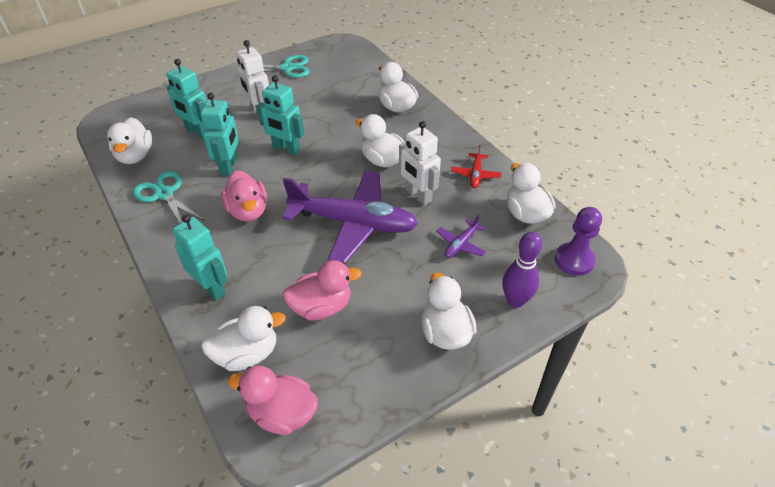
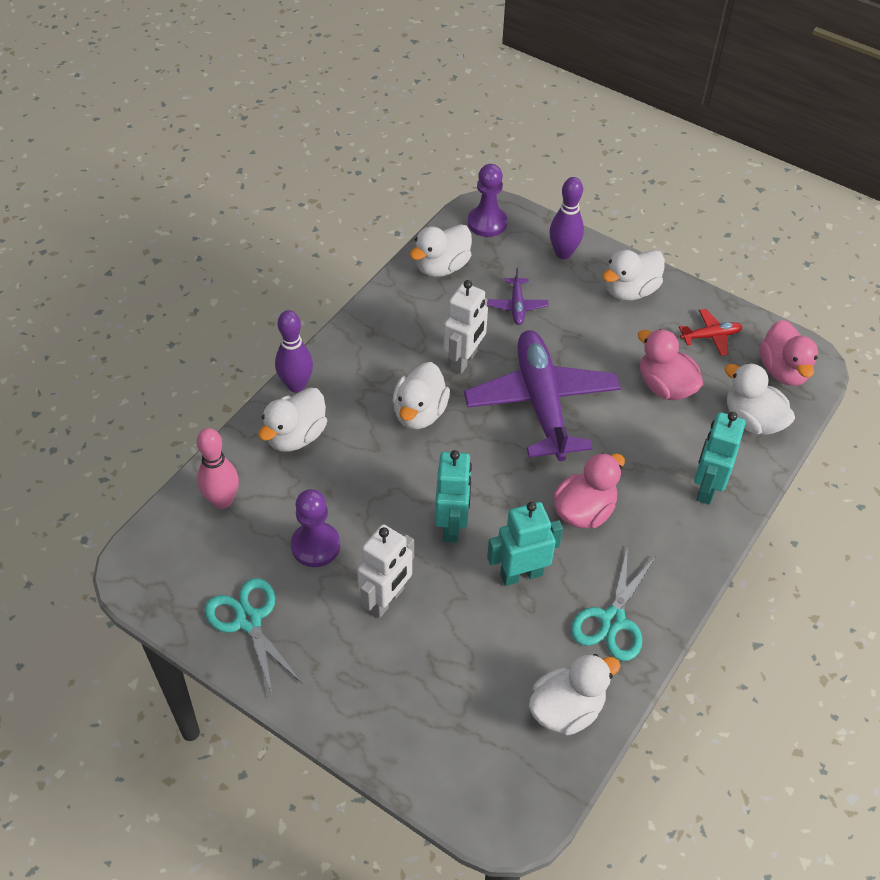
camera: 115 degrees left, 5 degrees up
turquoise robot [167,59,207,139] -> none
purple plane [436,214,487,258] -> purple plane turned 75 degrees clockwise [487,268,549,325]
red plane [451,145,501,188] -> red plane moved to [679,309,743,356]
none -> pink bowling pin [197,428,239,509]
none -> purple bowling pin [275,310,313,393]
none -> purple pawn [291,489,340,567]

